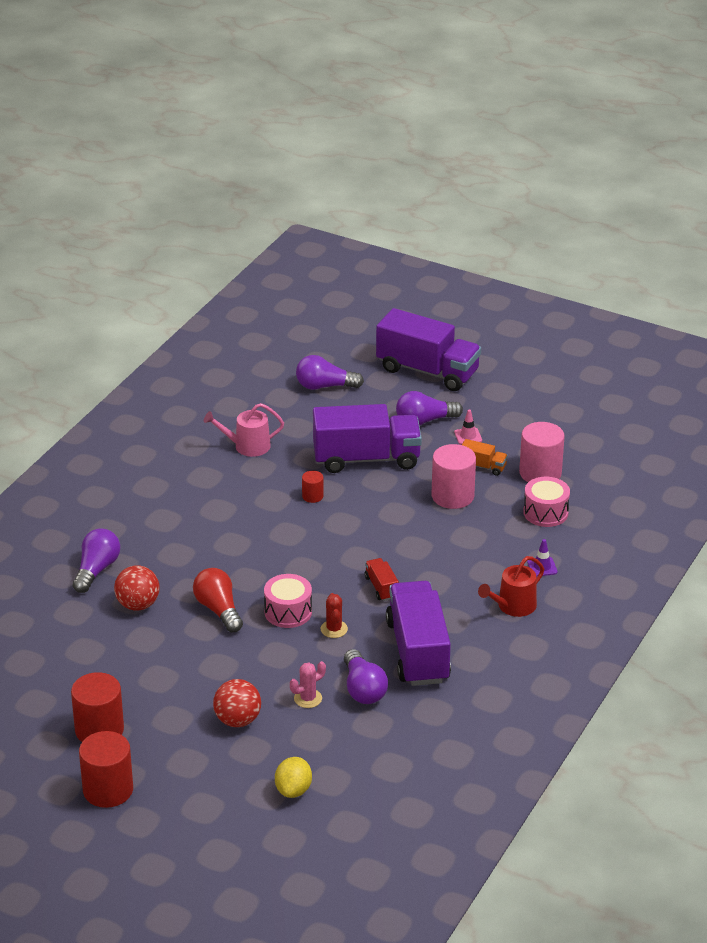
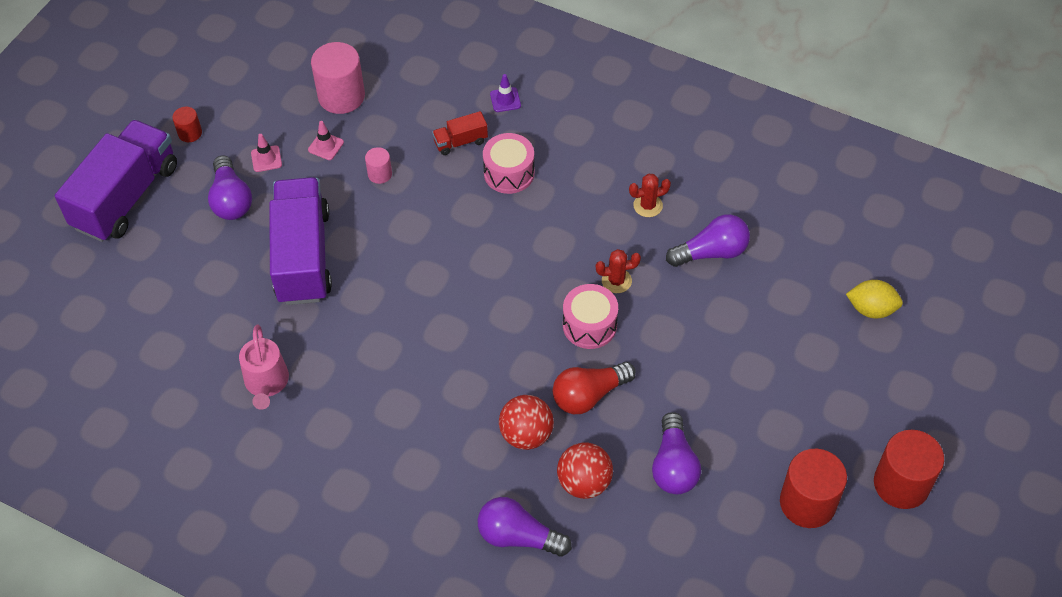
camera: 90 degrees left, 20 degrees up
red ball [213,679,261,727] -> red ball moved to [499,395,554,450]
pink cactus [290,661,326,708] -> none
purple light bulb [296,355,364,390] -> purple light bulb moved to [652,412,701,494]
red cylinder [302,471,324,503] -> red cylinder moved to [172,107,202,142]
red truck [365,558,399,601] -> red truck moved to [432,111,488,155]
purple truck [386,581,451,686] -> red cactus [629,174,671,217]
pink cylinder [432,444,476,509] -> pink cylinder [365,147,392,184], size x0.50
orange truck [462,439,508,476] -> pink traffic cone [308,121,344,160]
red watering can [478,556,544,617] -> none
pink drum [523,477,570,527] -> pink drum moved to [483,133,534,194]

